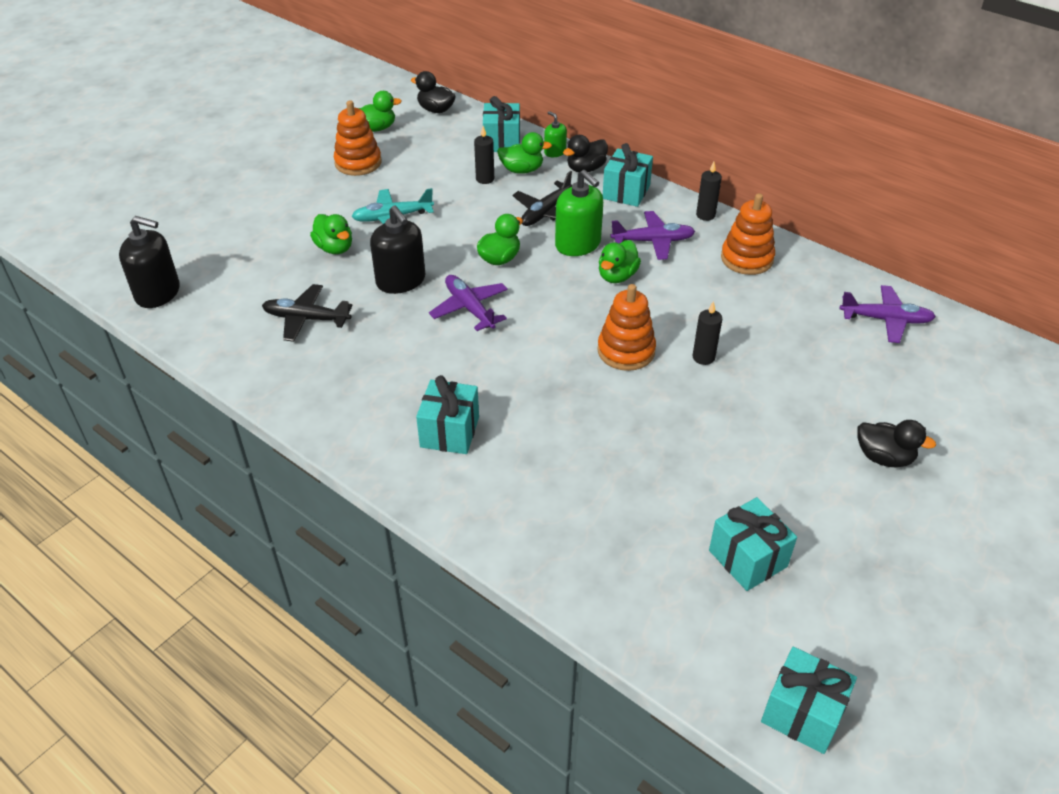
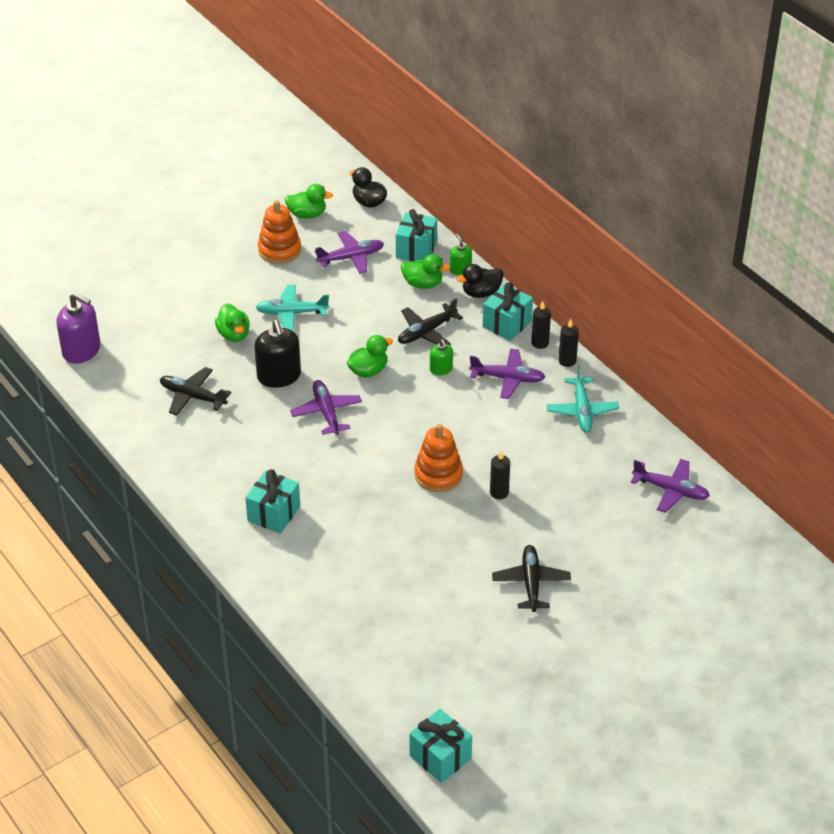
camera: 15 degrees right, 0 degrees up
black soap dispenser [119,216,180,308] -> purple soap dispenser [57,293,100,364]
black candle [474,126,494,184] -> black candle moved to [531,301,551,349]
green soap dispenser [555,170,603,256] -> green soap dispenser [430,339,453,375], size x0.54
green duck [599,240,641,283] -> none
turquoise gift [709,497,797,591] -> none
orange stacking toy [721,193,775,275] -> turquoise plane [546,365,619,433]
black duck [857,420,936,467] -> none
none -> purple plane [315,231,384,274]
none -> black plane [492,545,571,612]

